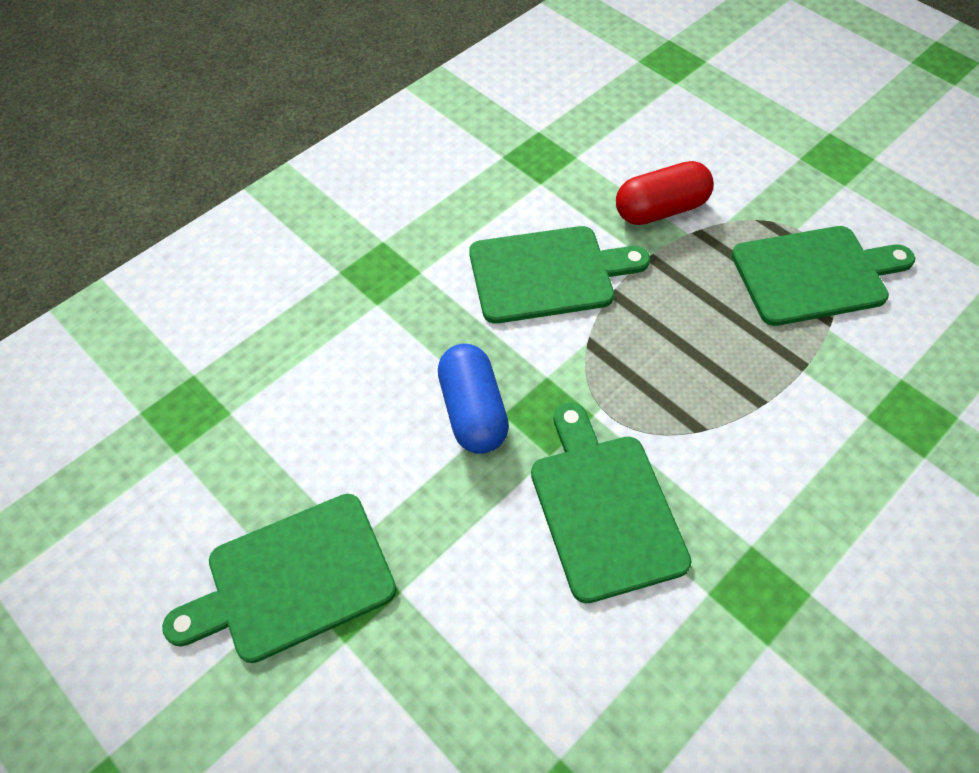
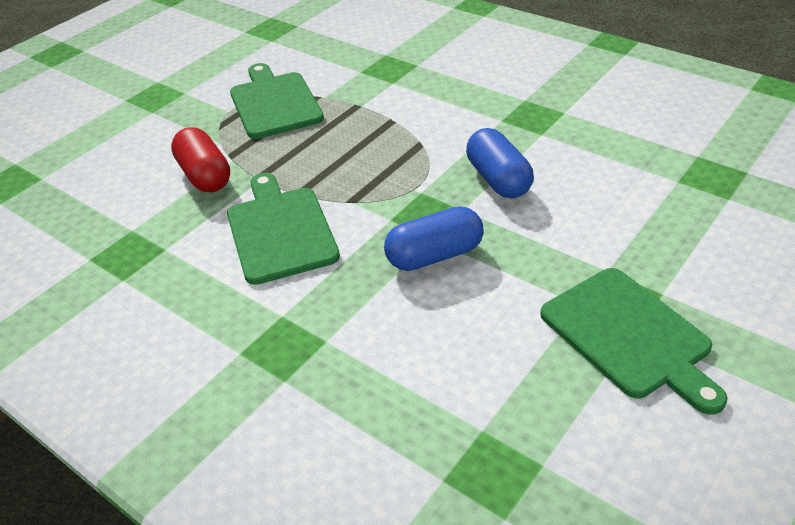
camera: 95 degrees left, 15 degrees down
green cutting board [531,402,692,604] -> blue capsule [466,128,534,198]

